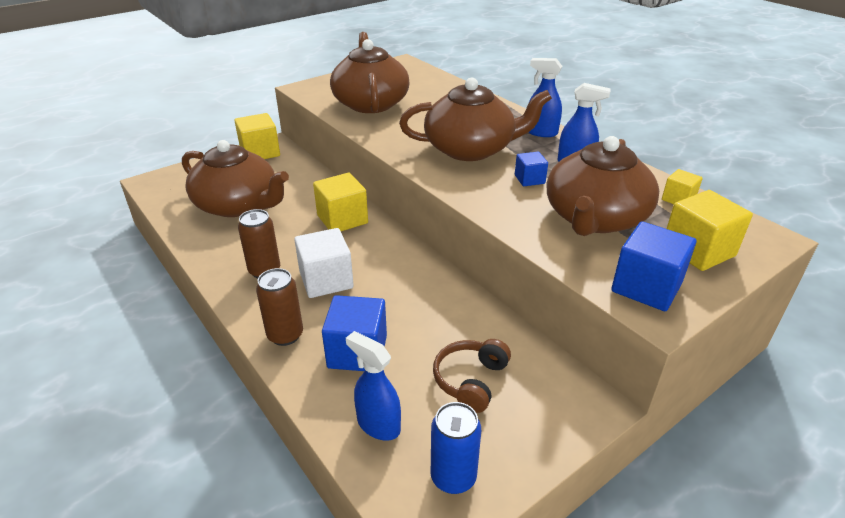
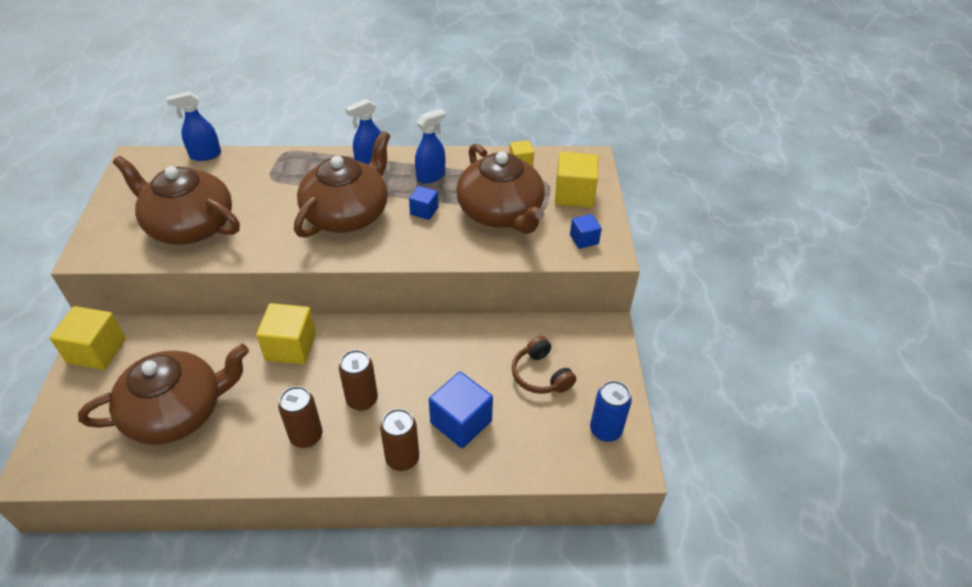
camera: 55 degrees left, 10 degrees up
white cube [294,228,354,298] -> brown can [339,350,378,411]
blue spray bottle [346,331,401,441] -> blue spray bottle moved to [167,91,221,161]
blue cube [611,221,696,311] -> blue cube [570,214,602,249], size x0.56

